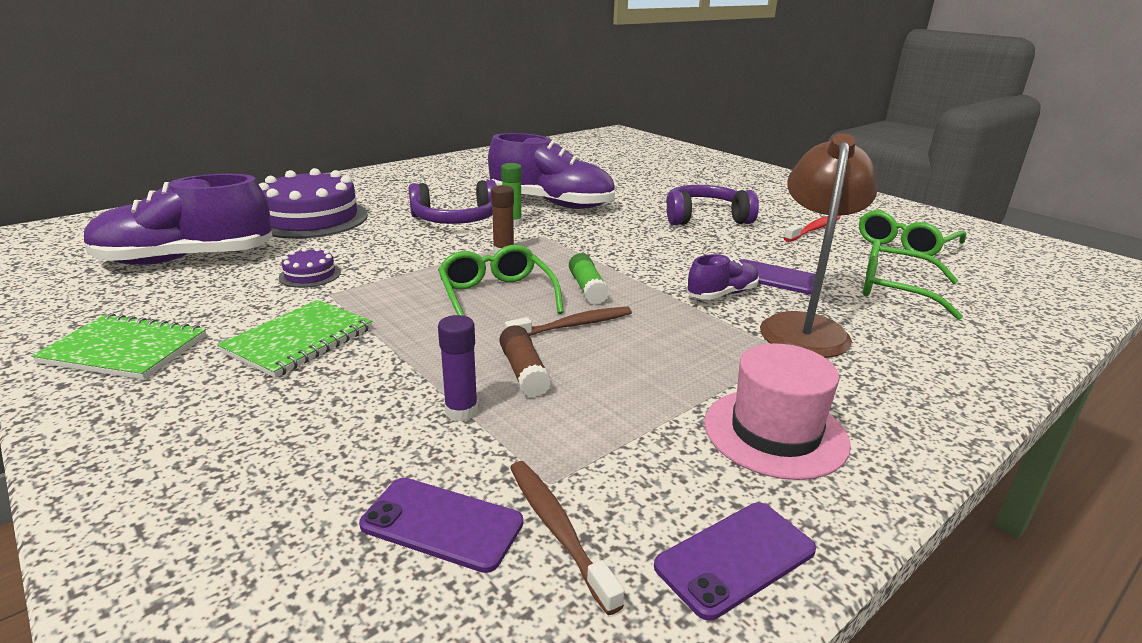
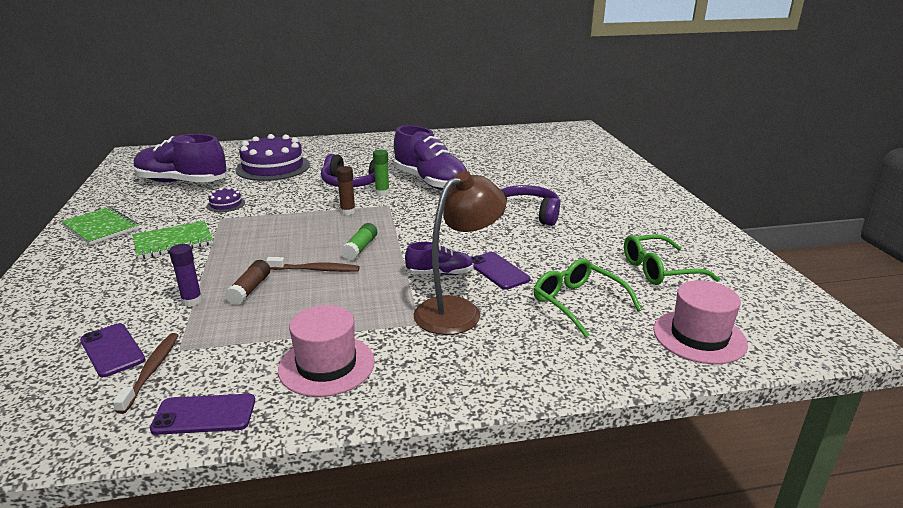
camera: 30 degrees right, 0 degrees up
green glasses [438,245,564,316] -> none
red toothbrush [784,216,840,242] -> none
none -> pink hat [653,280,748,364]

